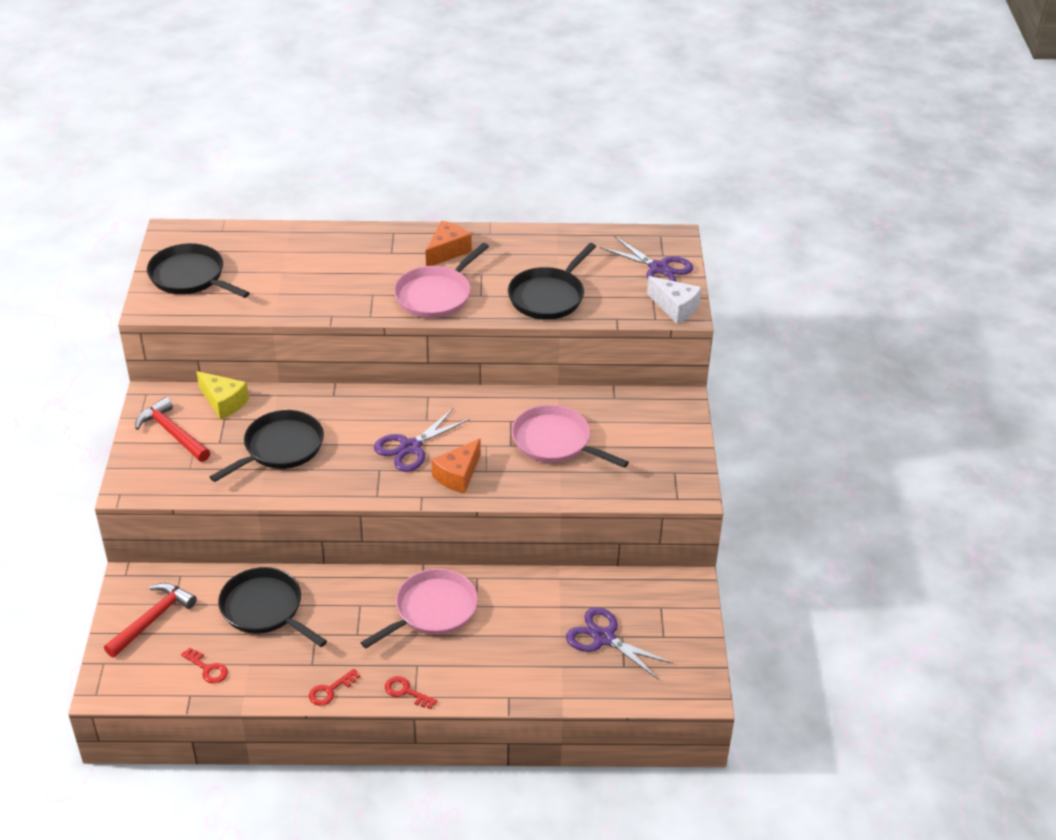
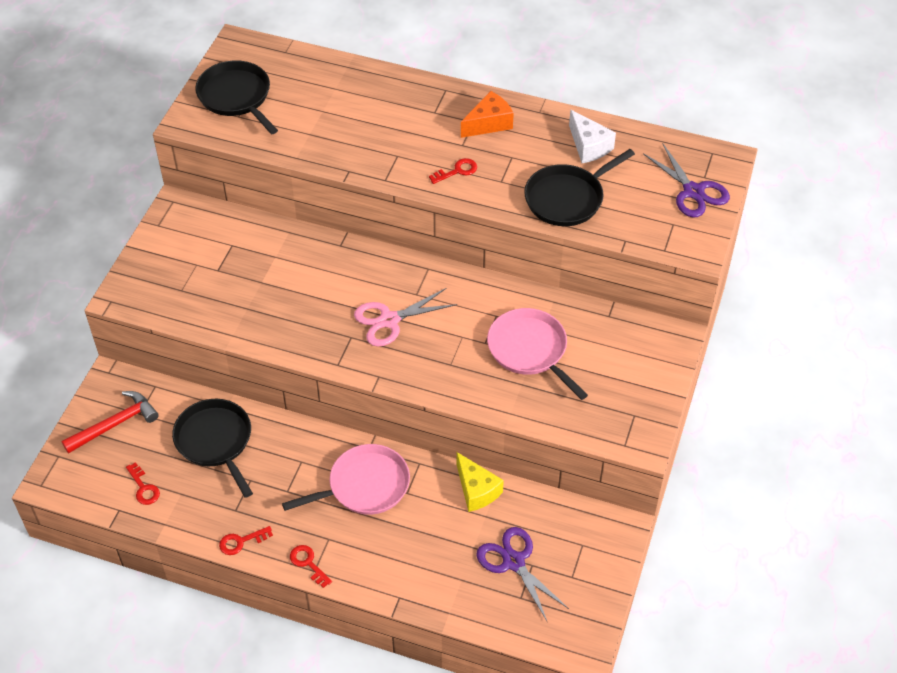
camera: 20 degrees right, 10 degrees up
red hammer [135,397,210,462] -> none
yellow cheese [196,371,249,420] -> yellow cheese moved to [456,452,504,512]
black pan [210,410,324,482] -> none
purple scissors [374,409,470,472] -> pink scissors [354,288,457,347]
pink pan [394,243,489,318] -> red key [429,158,477,184]
orange cheese [431,438,481,494] -> none
white cheese [647,276,702,323] -> white cheese moved to [569,110,616,163]

